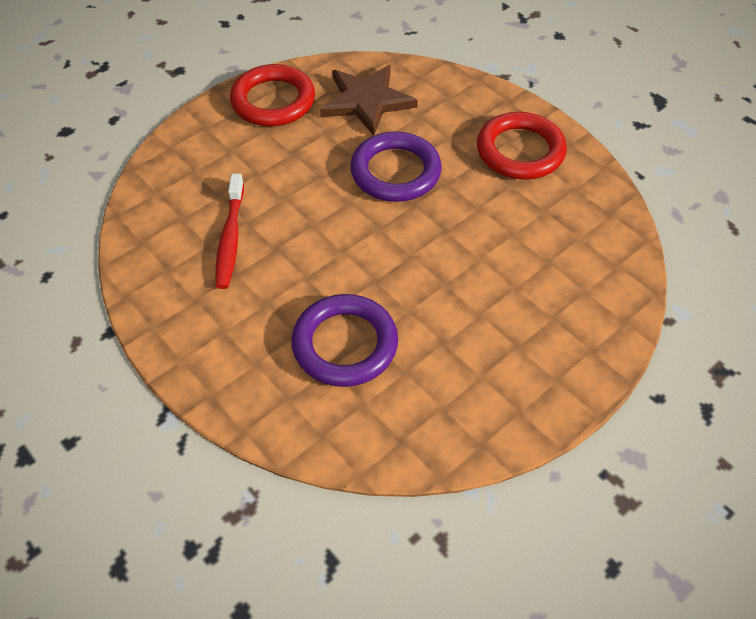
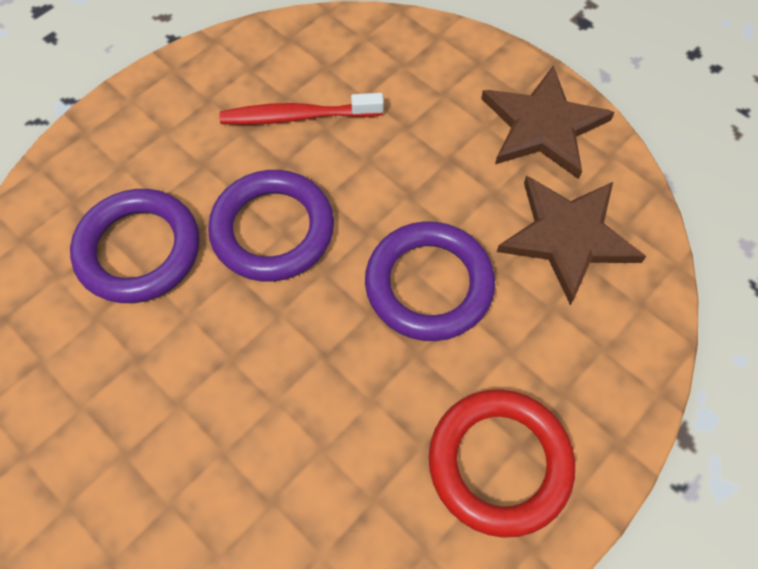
camera: 85 degrees right, 10 degrees up
red ring [230,64,315,126] -> brown star [481,65,615,179]
none -> purple ring [208,170,334,282]

